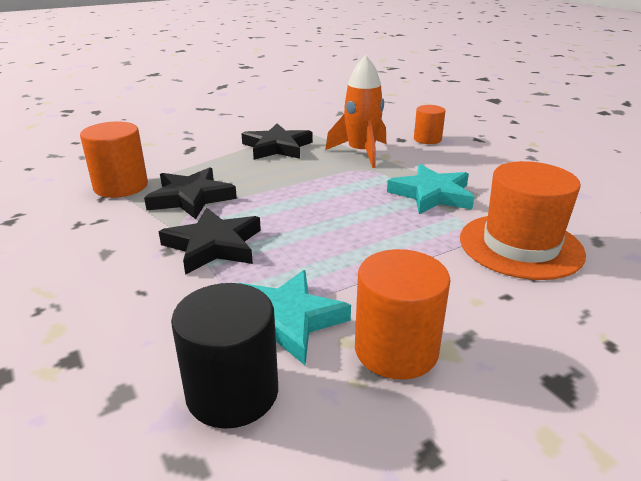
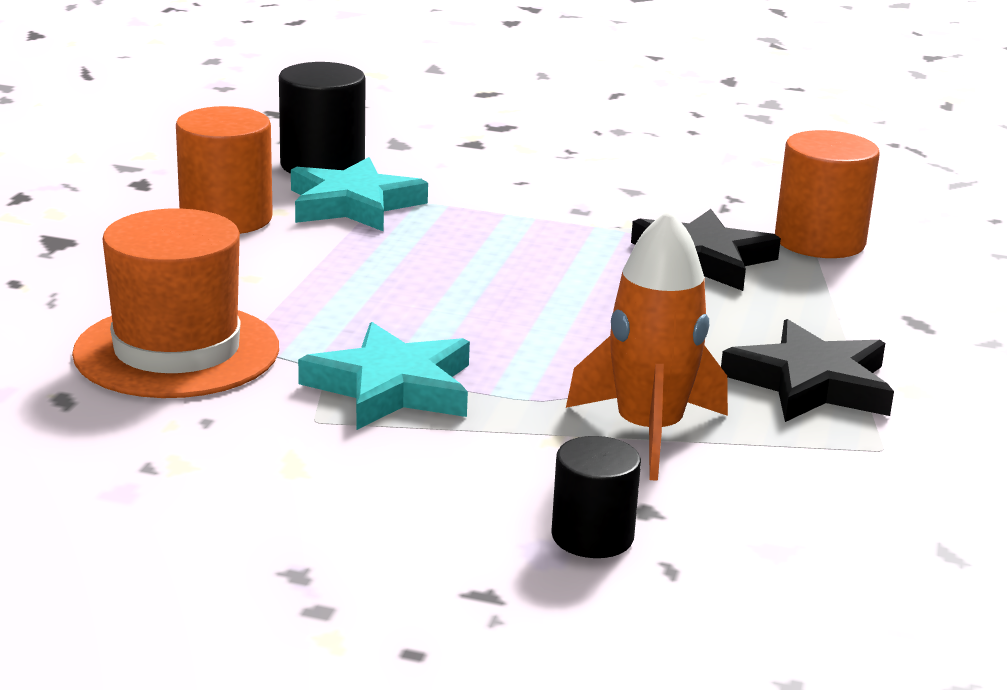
camera: 135 degrees right, 5 degrees down
black star [159,207,261,275] -> none
orange cylinder [414,105,445,144] -> black cylinder [551,436,641,558]

